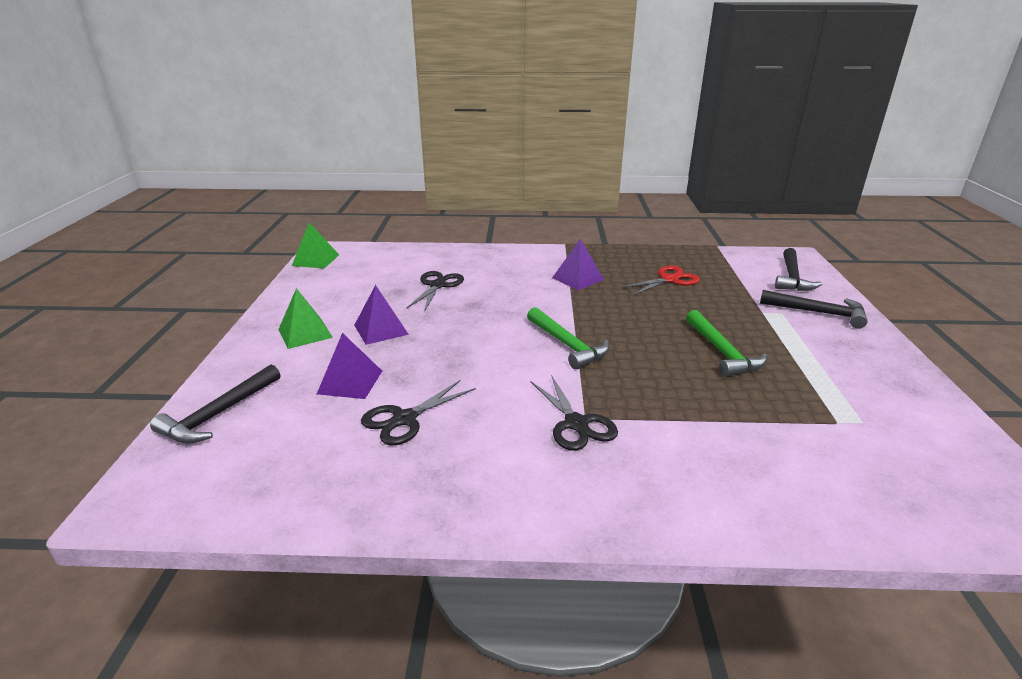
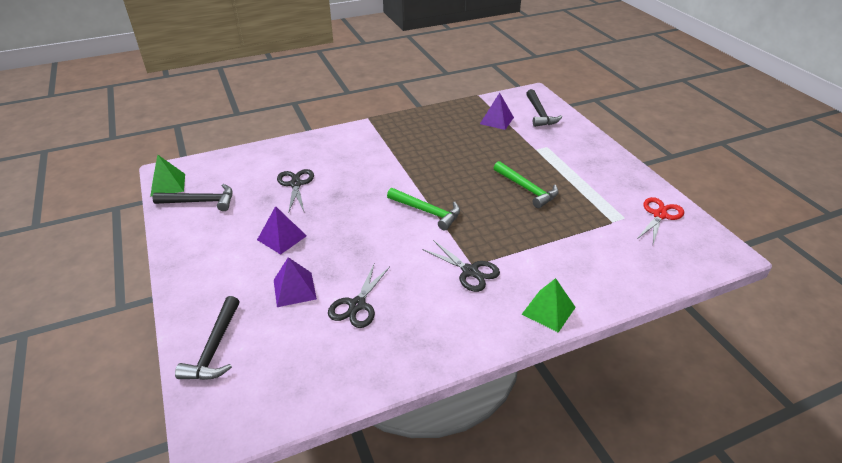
camera: 25 degrees left, 10 degrees up
green pyramid [278,288,333,349] -> green pyramid moved to [522,278,576,333]
purple pyramid [552,239,604,290] -> purple pyramid moved to [480,92,514,130]
red scissors [621,266,700,295] -> red scissors moved to [637,197,684,244]
black hammer [760,290,868,329] -> black hammer moved to [152,184,233,211]

